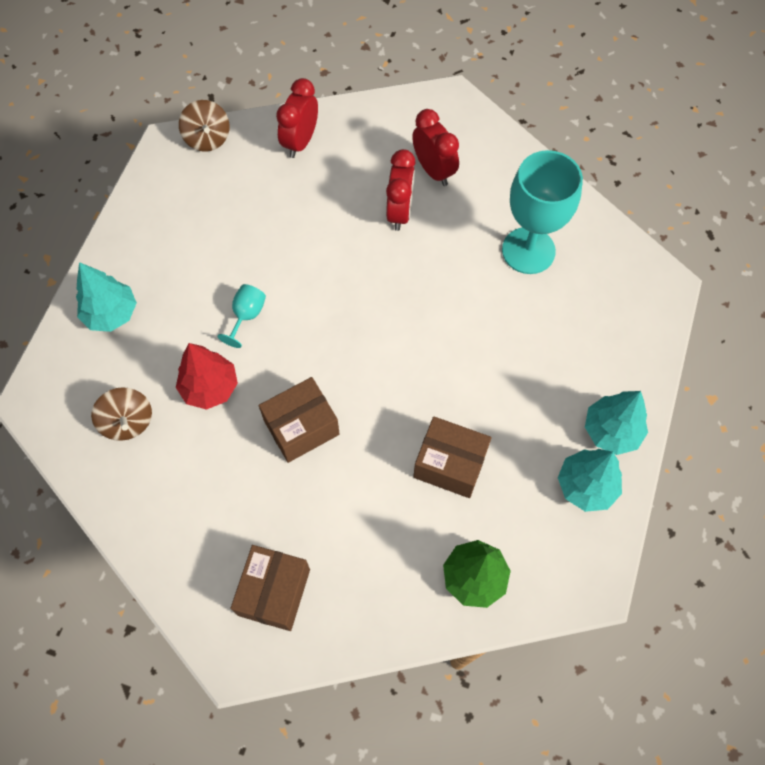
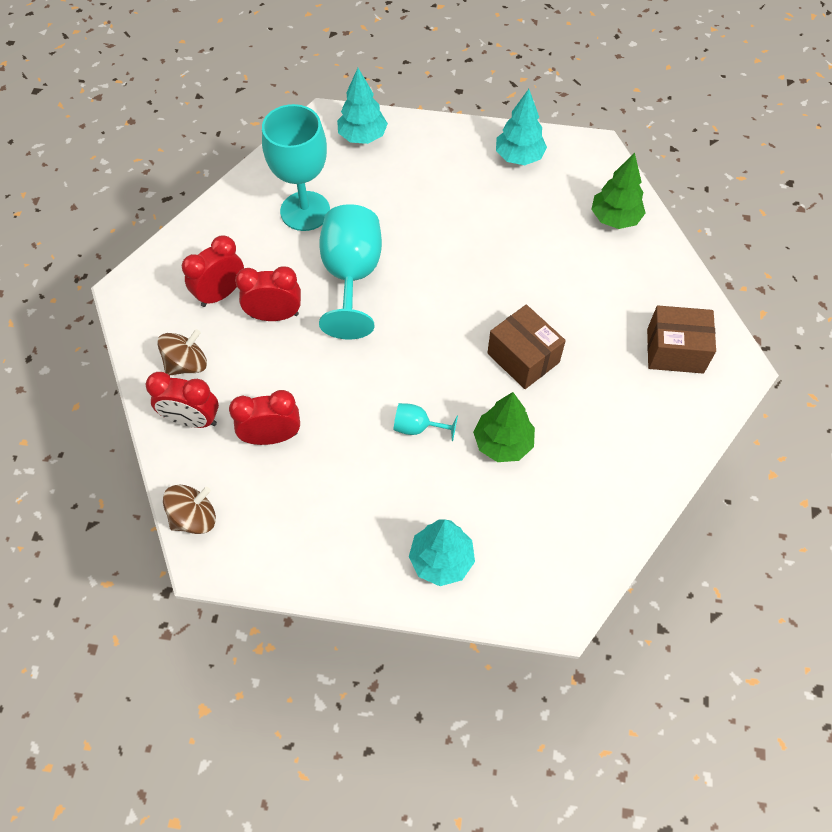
camera: 100 degrees left, 5 degrees down
brown spinning top [91,387,152,441] -> brown spinning top moved to [157,329,207,376]
red tree [176,343,238,410] -> green tree [473,392,535,462]
brown box [413,416,492,498] -> none
turquoise tree [585,391,648,455] -> turquoise tree moved to [337,68,388,144]
none -> red clock [229,390,300,445]
none -> turquoise goblet [319,204,382,339]

